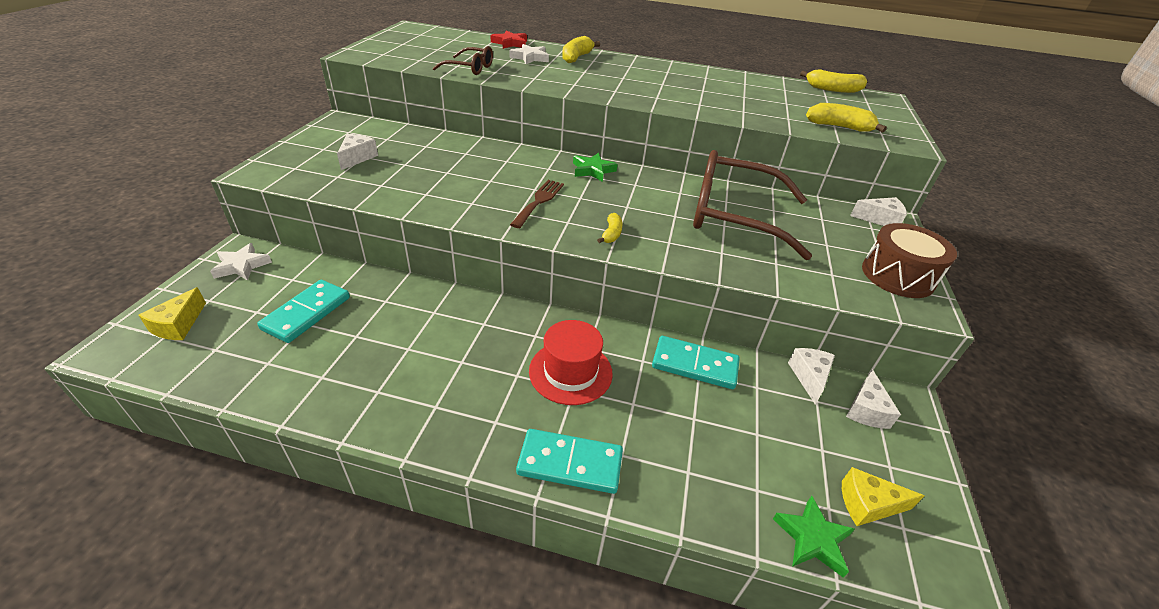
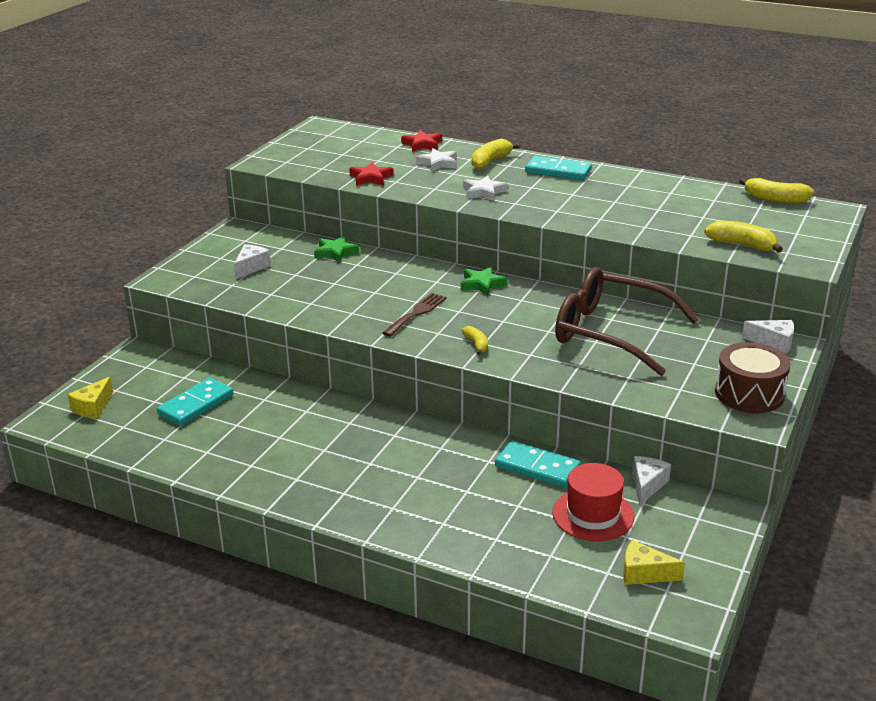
camera: 15 degrees right, 10 degrees down
white star [210,243,272,281] -> white star moved to [463,175,508,201]
brown glasses [433,46,493,75] -> red star [349,162,394,186]
turquoise domino [516,429,623,494] -> turquoise domino moved to [525,156,592,180]
red hat [529,320,613,405] -> red hat moved to [552,463,634,541]
yellow banana [597,213,623,243] -> yellow banana turned 45 degrees counterclockwise [462,326,488,355]
green star [773,496,855,578] -> green star moved to [314,236,359,263]
white cheese [846,369,901,429] -> none

